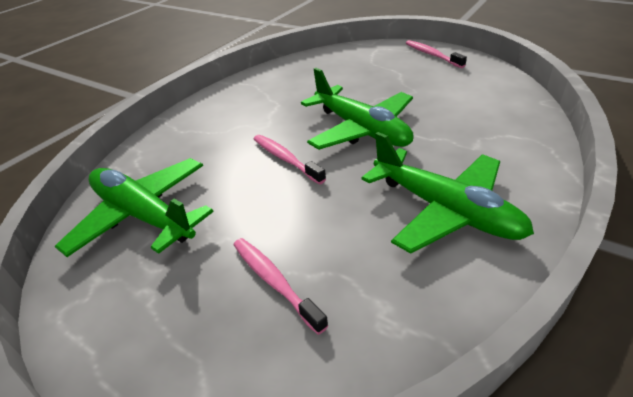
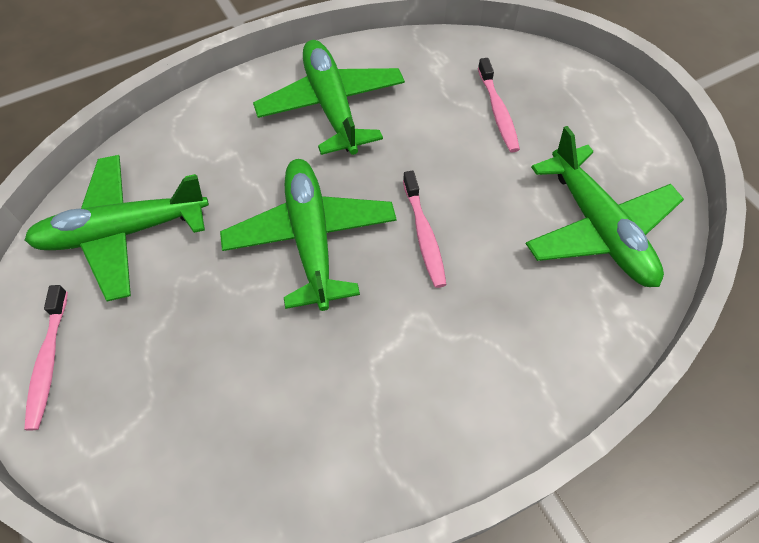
camera: 155 degrees left, 20 degrees up
none -> green plane [25,155,209,301]

